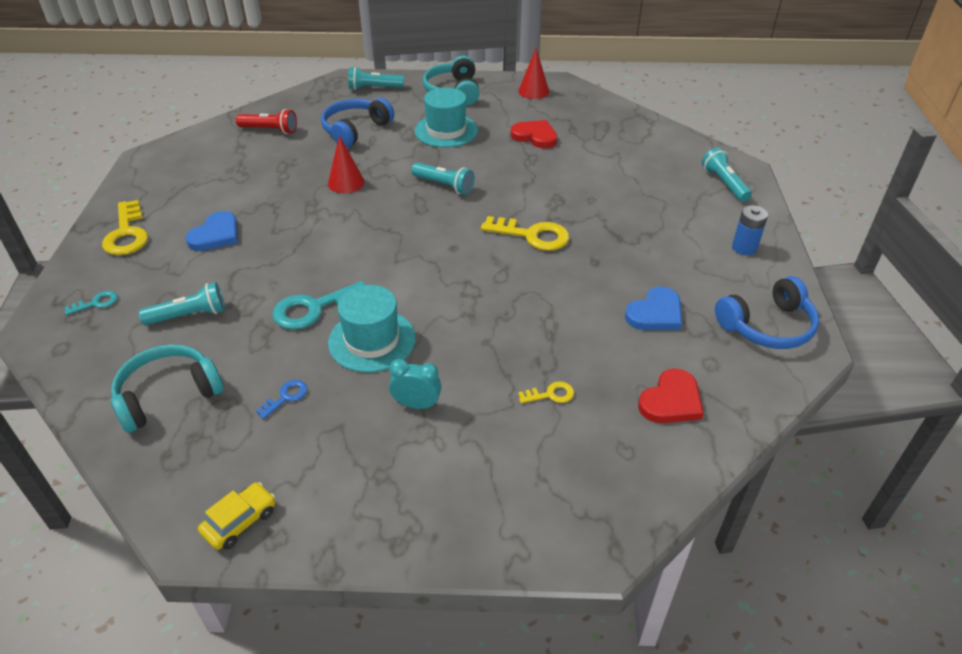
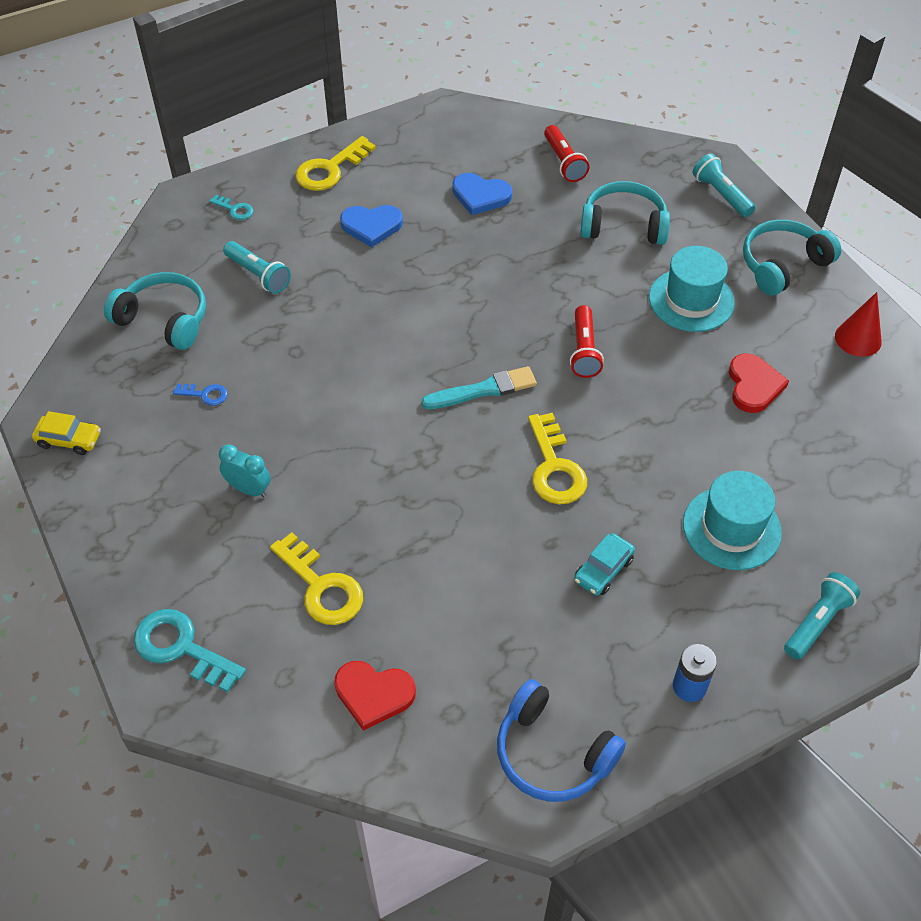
camera: 60 degrees right, 10 degrees up
turquoise key [272,281,366,330] -> turquoise key moved to [134,609,246,692]
blue headphones [321,98,394,148] -> turquoise headphones [580,181,670,245]
red cone [328,135,365,193] -> none
turquoise hat [328,285,416,372] -> turquoise hat moved to [683,471,782,570]
turquoise clock [389,359,441,409] -> turquoise clock turned 45 degrees counterclockwise [219,444,271,497]
turquoise flashlight [411,163,475,195] -> red flashlight [570,305,604,378]
yellow key [518,381,574,403] -> yellow key [270,532,363,625], size x1.96
blue heart [625,287,682,330] -> blue heart moved to [452,173,512,215]
none -> turquoise brush [422,366,537,409]
none -> turquoise car [574,533,635,596]

